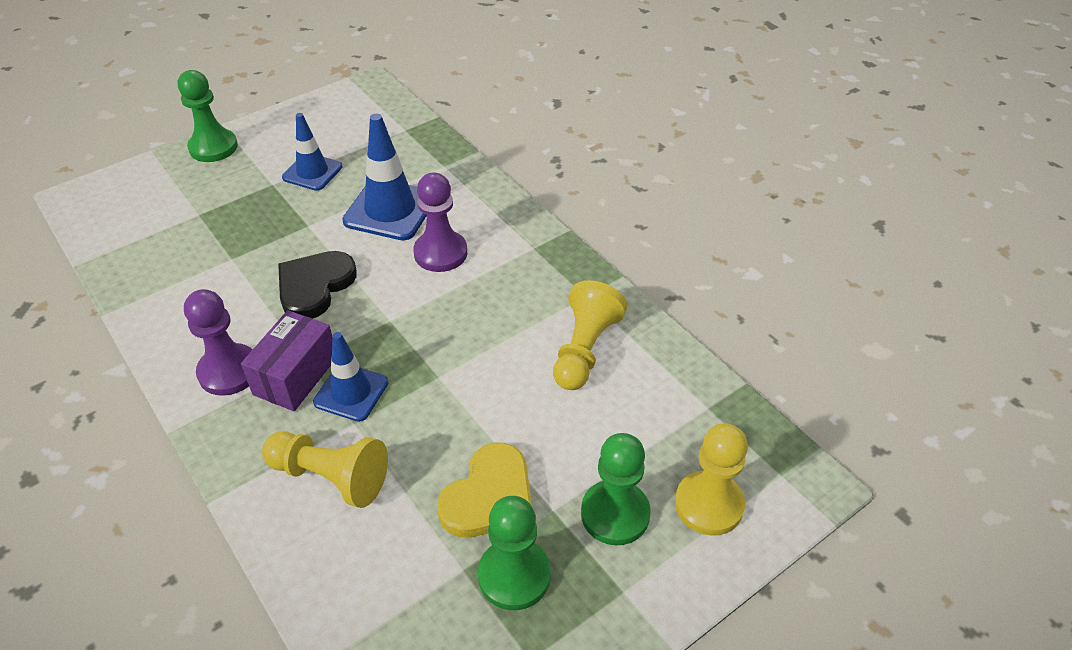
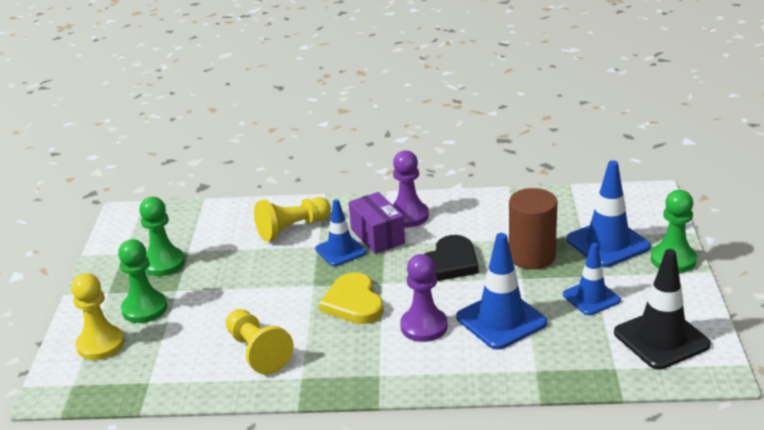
camera: 130 degrees right, 15 degrees down
black heart [278,251,357,319] -> black heart turned 60 degrees clockwise [425,235,479,281]
yellow heart [437,443,532,538] -> yellow heart moved to [319,272,384,324]
none -> brown cylinder [509,188,557,269]
none -> blue traffic cone [566,160,651,267]
none -> black traffic cone [614,249,711,370]

